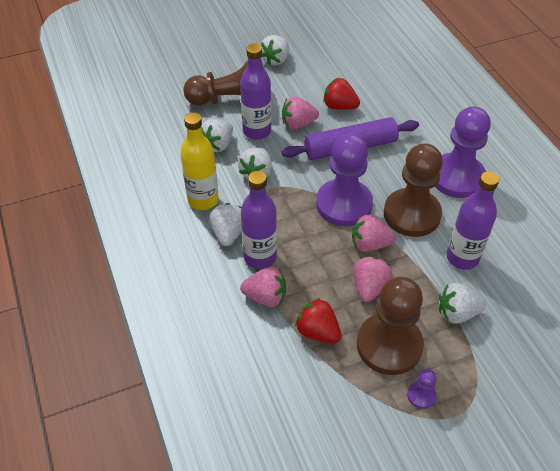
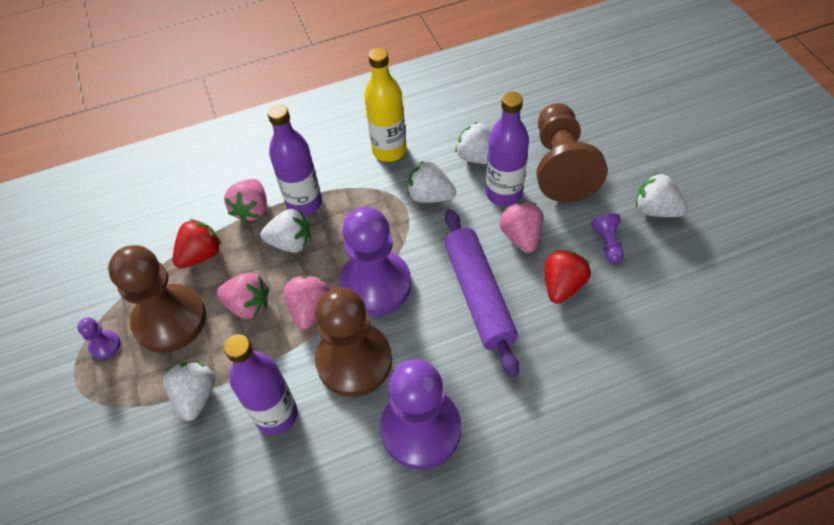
camera: 95 degrees right, 5 degrees up
white strawberry [210,203,242,246] -> white strawberry moved to [260,209,311,253]
none -> purple pawn [591,213,624,263]

